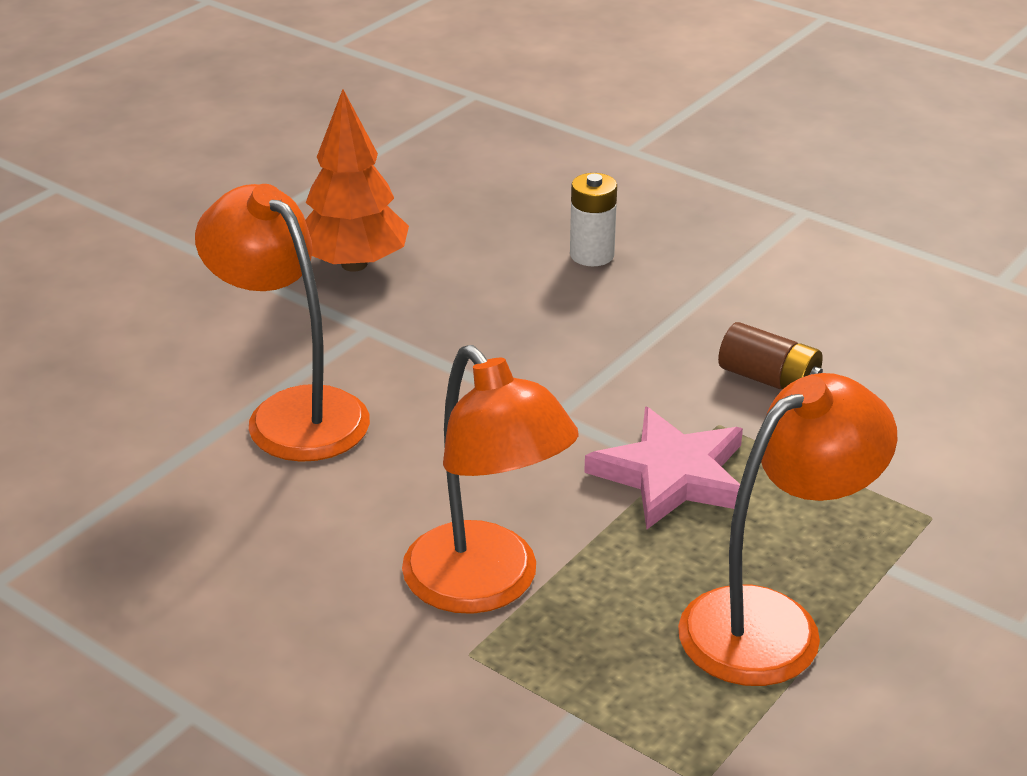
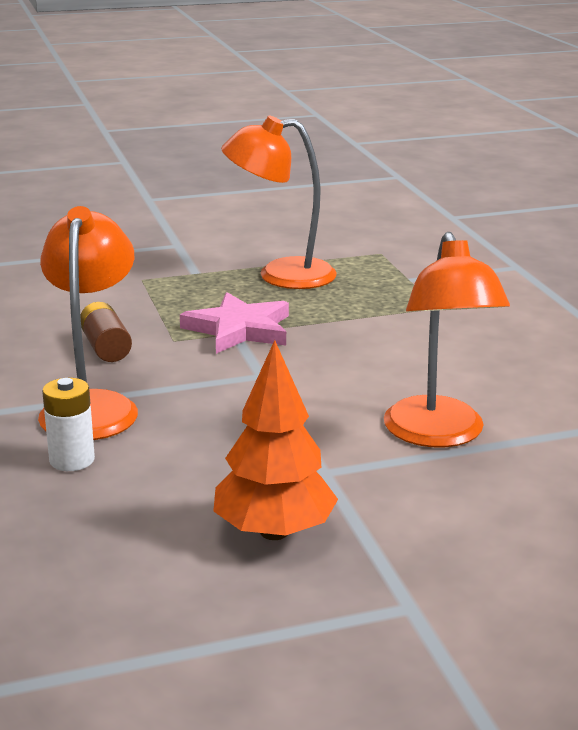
camera: 145 degrees left, 10 degrees down
orange lamp [402,345,579,614] -> orange lamp moved to [38,206,138,440]

